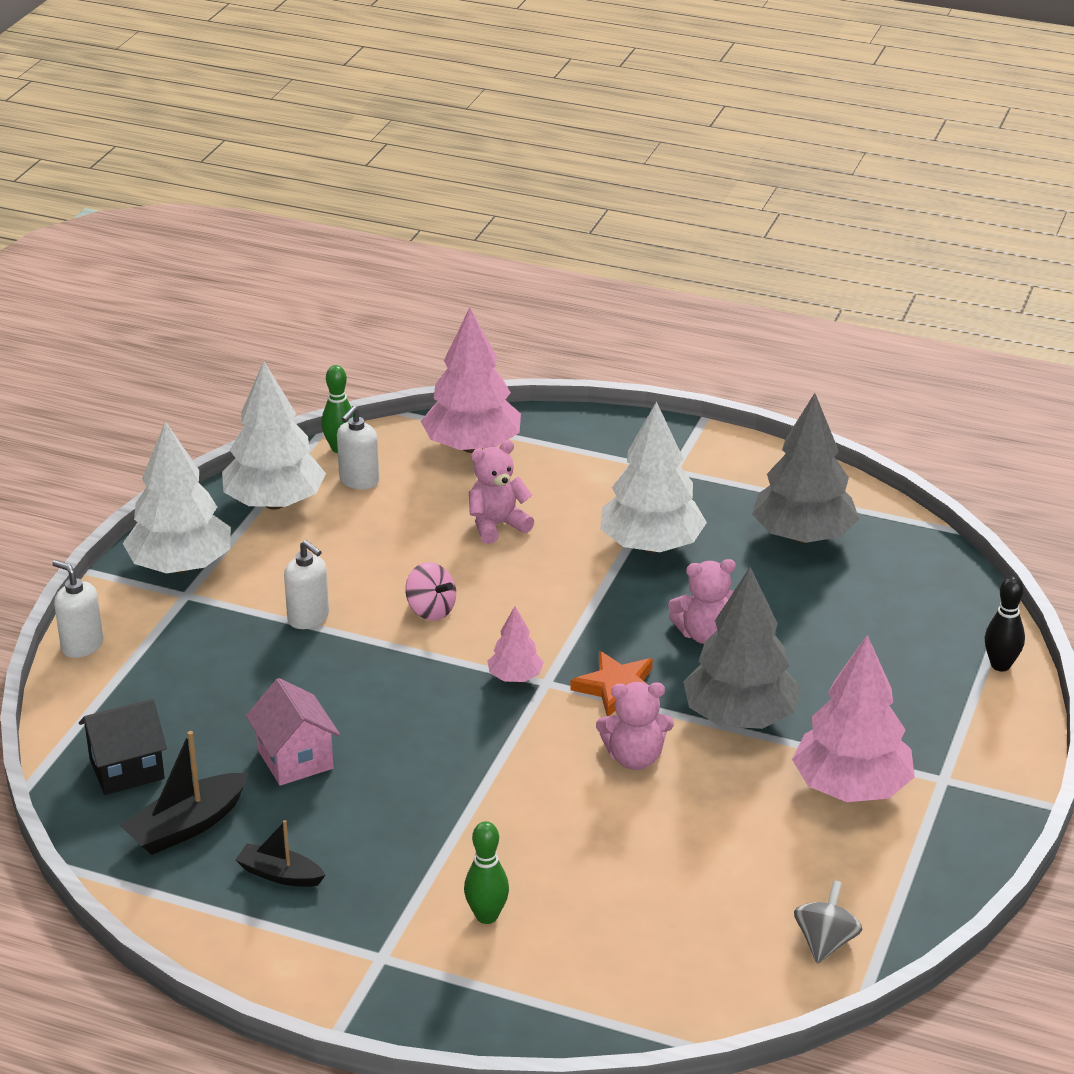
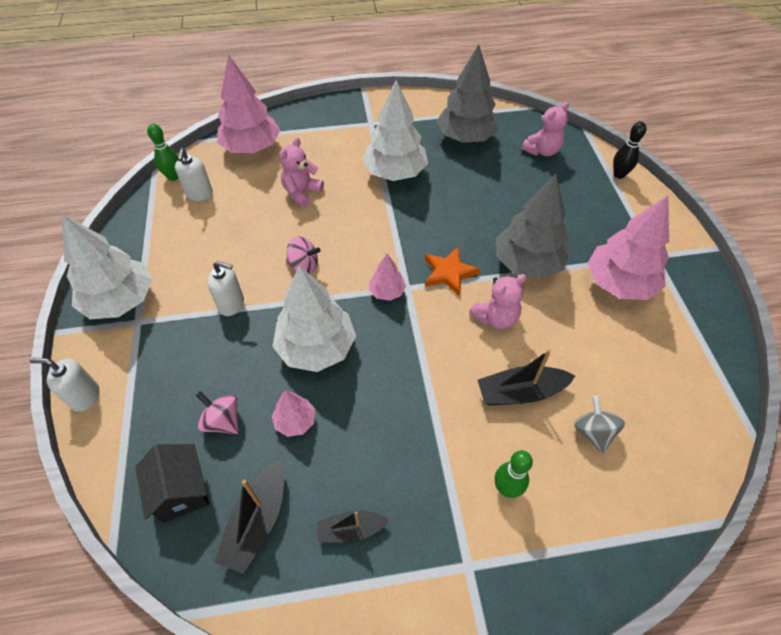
camera: 30 degrees left, 20 degrees up
black house [79,699,167,795] -> black house turned 60 degrees counterclockwise [135,444,209,523]
white tree [222,361,326,510] -> white tree moved to [272,266,356,372]
pink house [246,678,340,786] -> pink tree [272,390,315,437]
pink teddy bear [668,559,736,644] -> pink teddy bear moved to [521,102,569,156]
grey spinning top [794,880,862,964] -> grey spinning top moved to [574,396,625,453]
none -> pink spinning top [196,391,239,434]
none -> black boat [478,349,575,405]

